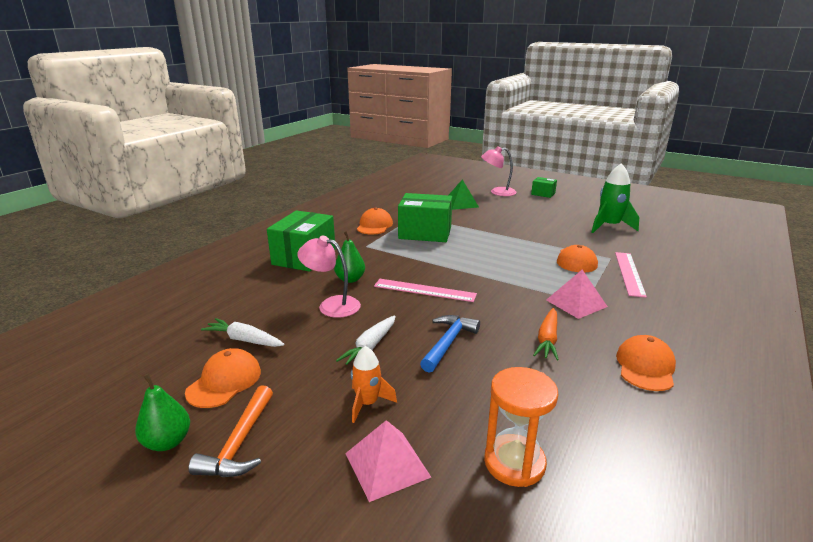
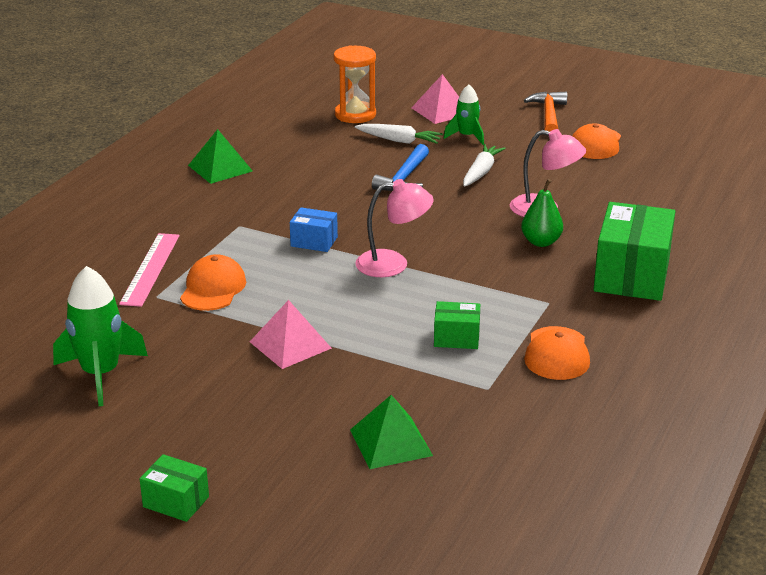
camera: 175 degrees right, 5 degrees up
green pear [135,373,190,451] -> none
white carrot [201,318,285,347] -> white carrot moved to [355,124,443,144]
orange rocket [351,346,397,423] -> green rocket [444,84,484,145]
pink ruler [374,279,477,302] -> none
green box [398,193,452,242] -> green box [434,301,480,349], size x0.50
pink lamp [481,146,517,196] -> pink lamp moved to [355,179,433,277]
orange carrot [533,308,559,360] -> none
pink pyramid [546,270,608,319] -> pink pyramid moved to [250,300,332,369]
orange cap [616,335,676,391] -> green pyramid [188,129,253,184]
none -> blue box [290,207,338,252]

